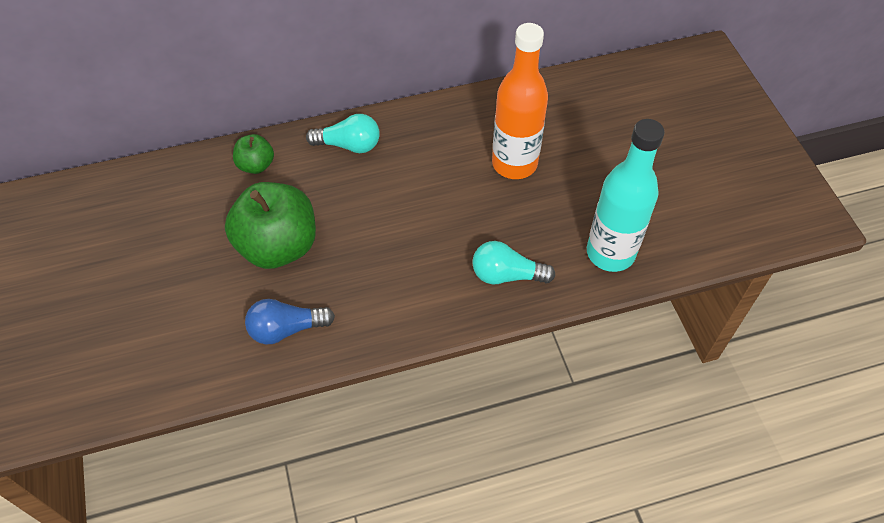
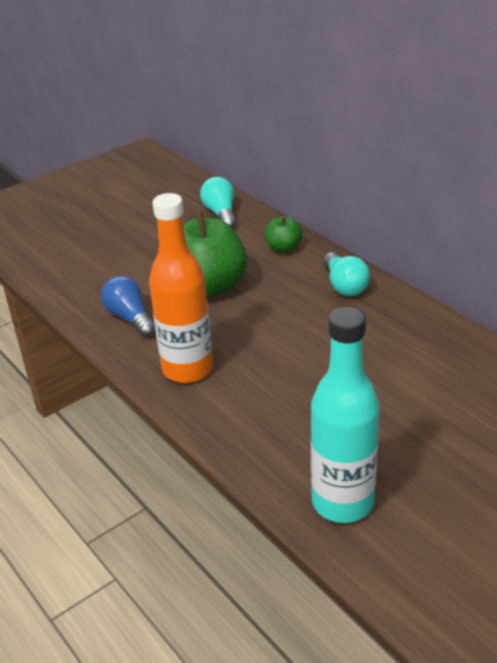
camera: 70 degrees right, 20 degrees down
turquoise light bulb [472,241,555,284] -> turquoise light bulb moved to [200,177,236,228]
orange bottle [492,23,548,179] -> orange bottle moved to [149,193,213,383]

